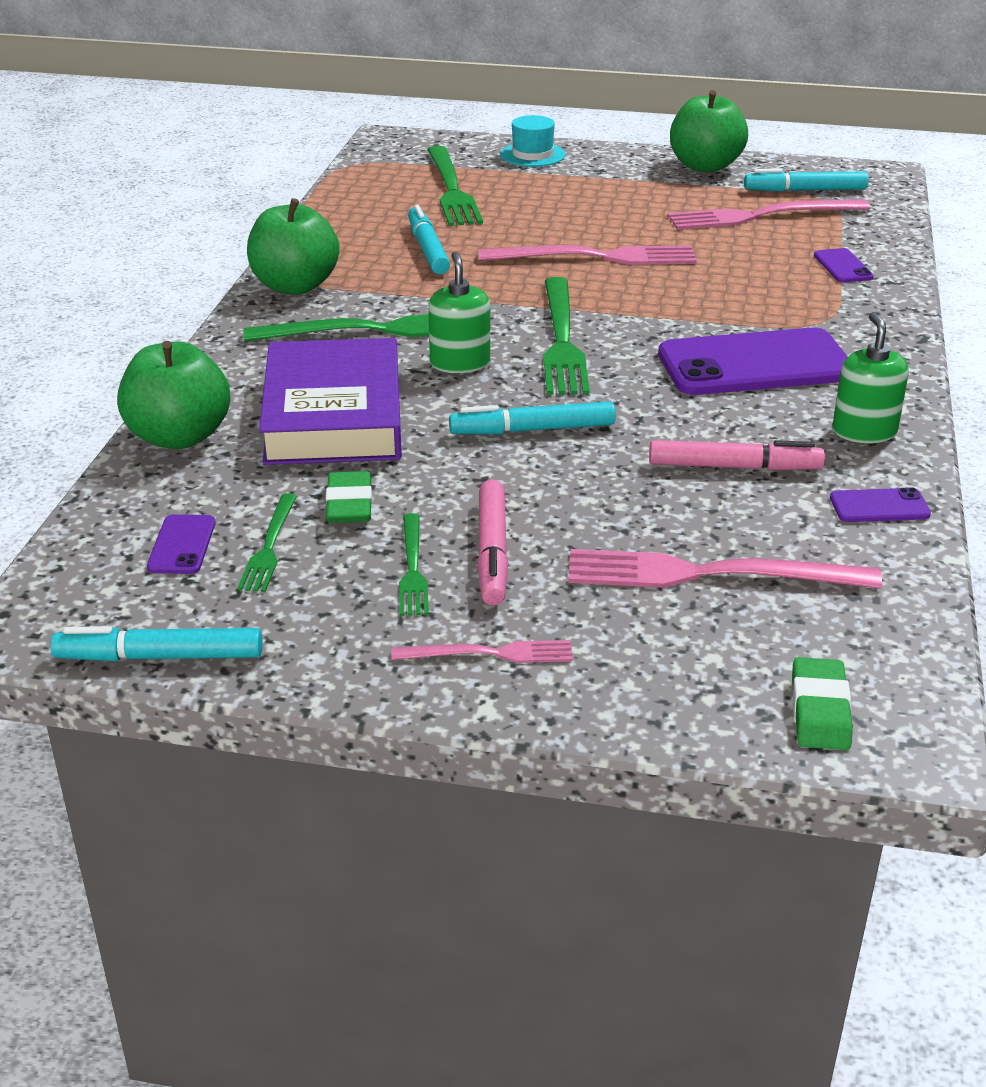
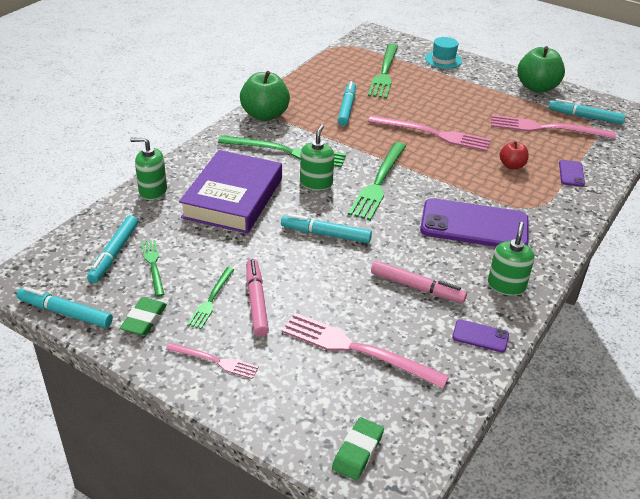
camera: 20 degrees right, 5 degrees up
green apple [117,341,230,449] -> green soap dispenser [130,137,167,200]
purple phone [147,514,216,574] -> turquoise marker [87,215,138,283]
green fork [237,493,297,592] -> green fork turned 135 degrees clockwise [141,240,165,297]
green eraser [326,471,372,523] -> green eraser moved to [120,297,167,336]
pink marker [477,480,509,606] -> pink marker turned 150 degrees clockwise [246,259,269,337]
none -> red apple [500,141,529,169]

